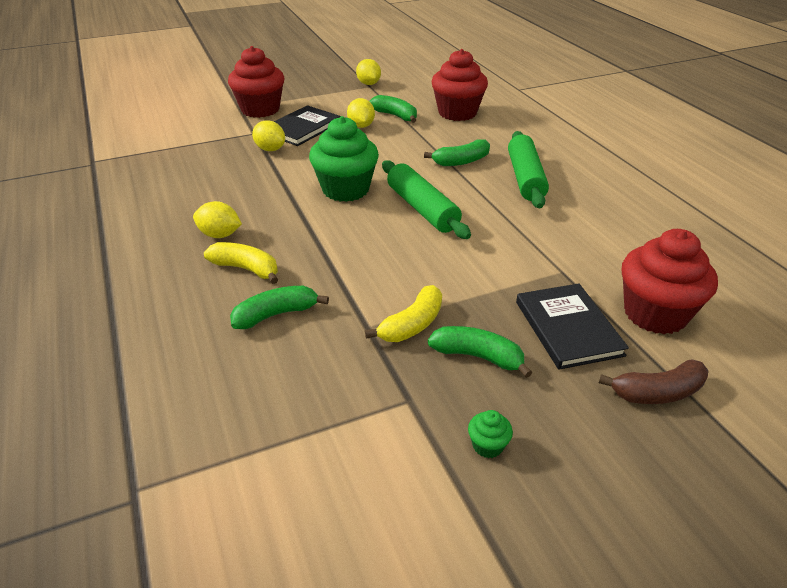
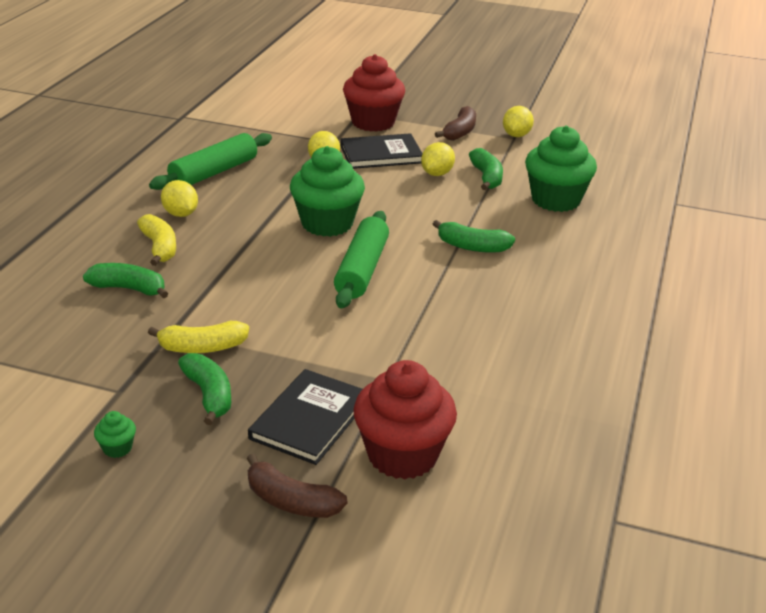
camera: 40 degrees right, 5 degrees down
red cupcake [431,49,488,121] -> green cupcake [525,126,597,212]
green rolling pin [508,131,549,208] -> green rolling pin moved to [149,133,272,190]
none -> brown banana [435,106,476,141]

